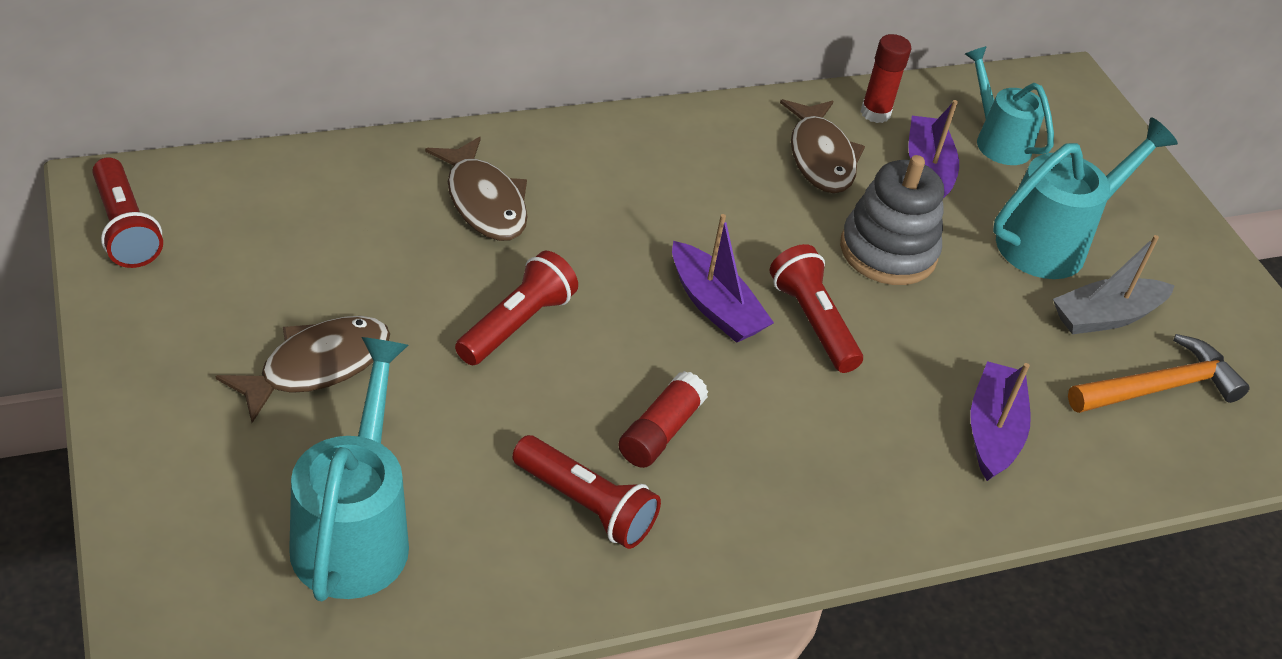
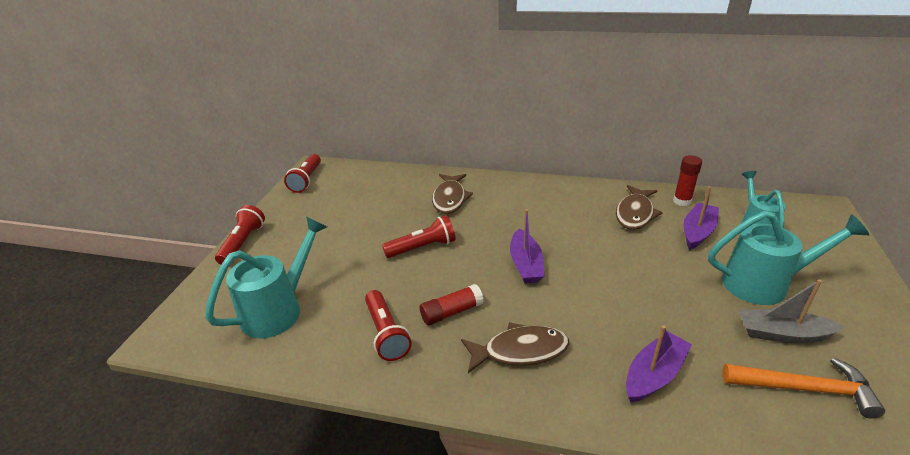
camera: 40 degrees right, 10 degrees down
brown fish [216,316,390,423] -> brown fish moved to [461,322,569,373]
red flashlight [770,244,863,373] -> red flashlight moved to [215,205,265,265]
grey stacking toy [840,155,944,285] -> none

